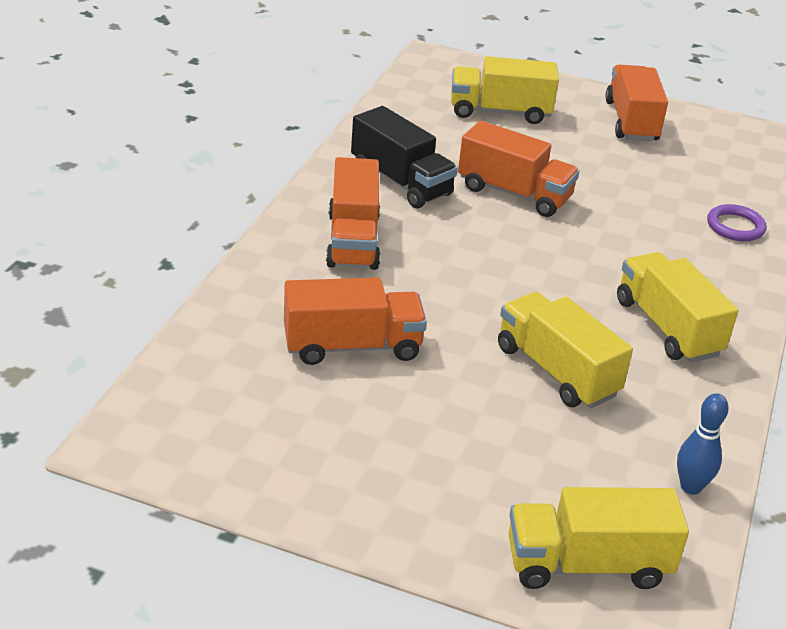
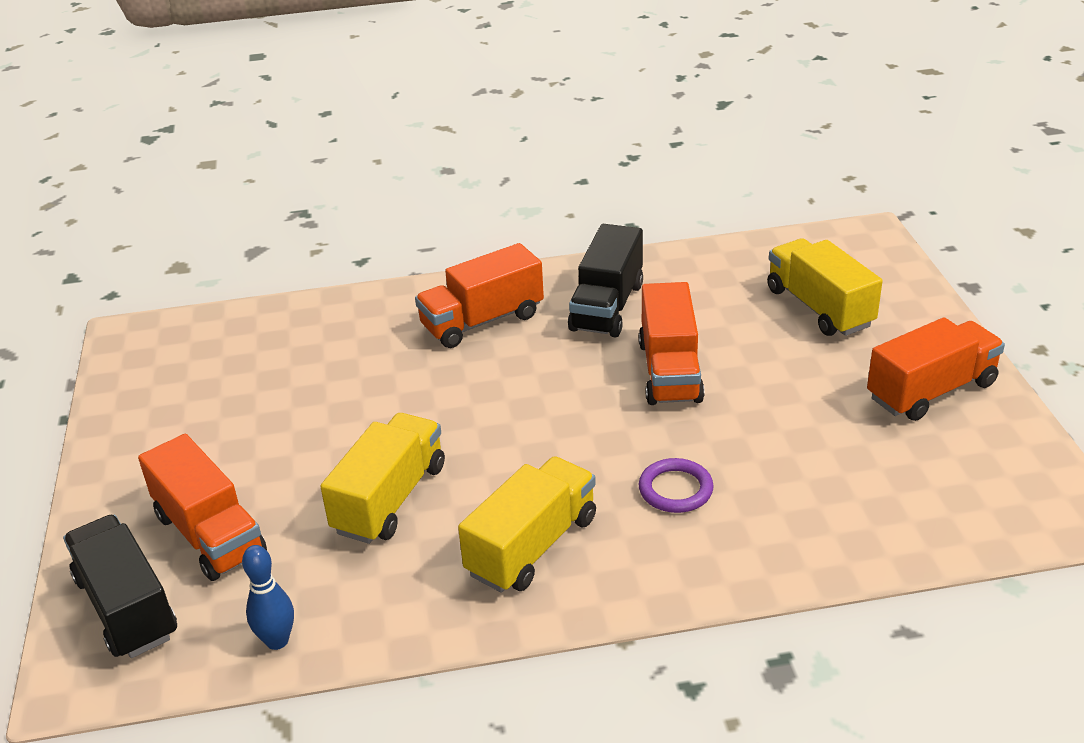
camera: 65 degrees right, 0 degrees up
orange truck [284,278,427,365] -> orange truck moved to [138,434,267,581]
yellow truck [508,487,689,589] -> black truck [63,515,177,658]
purple ring [707,204,767,241] -> purple ring moved to [639,458,714,513]

